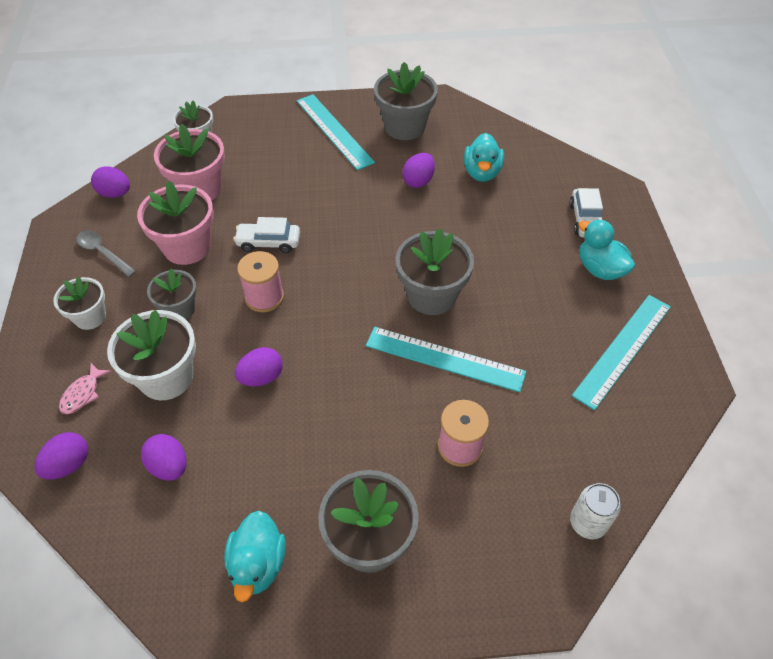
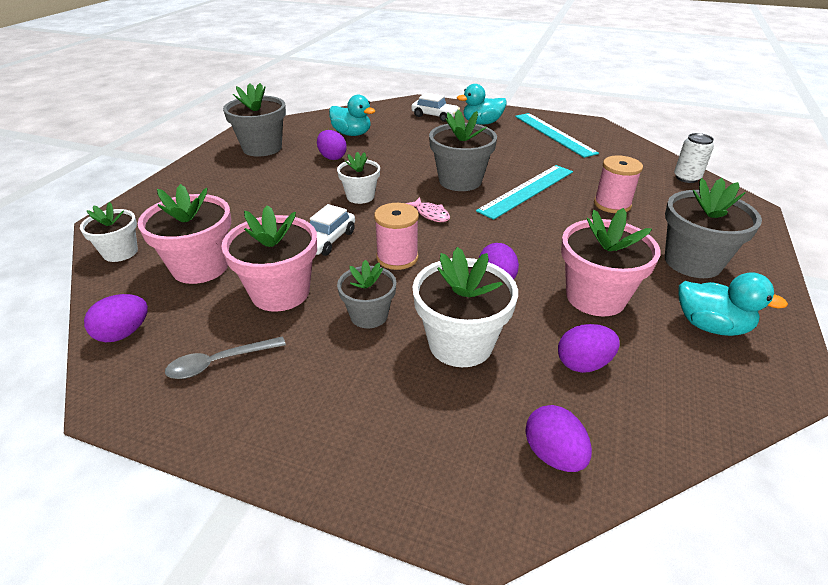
camera: 65 degrees left, 15 degrees down
white flower pot [53,276,106,330] -> white flower pot moved to [337,152,380,204]
pink fish [59,363,111,414] -> pink fish moved to [405,197,450,222]
turquoise ruler [297,94,375,170] -> none
none -> pink flower pot [561,208,661,316]

